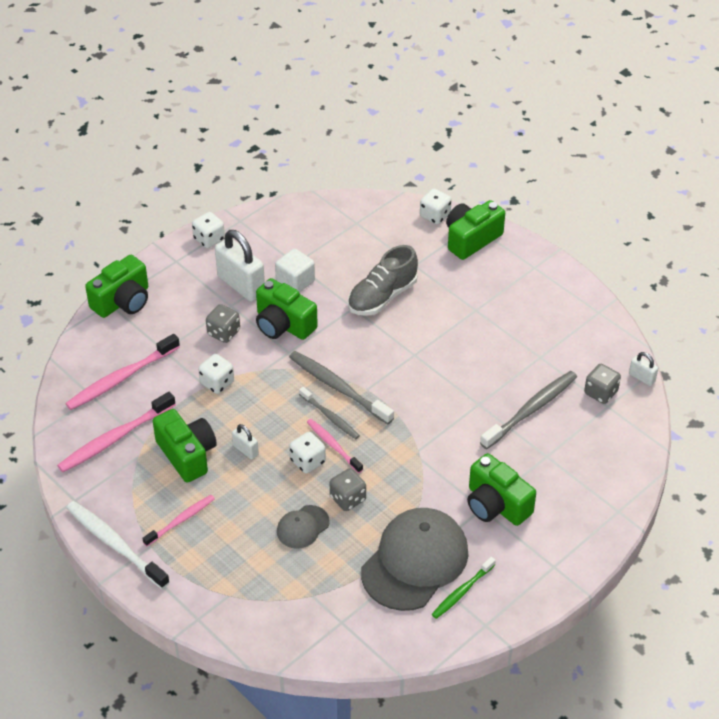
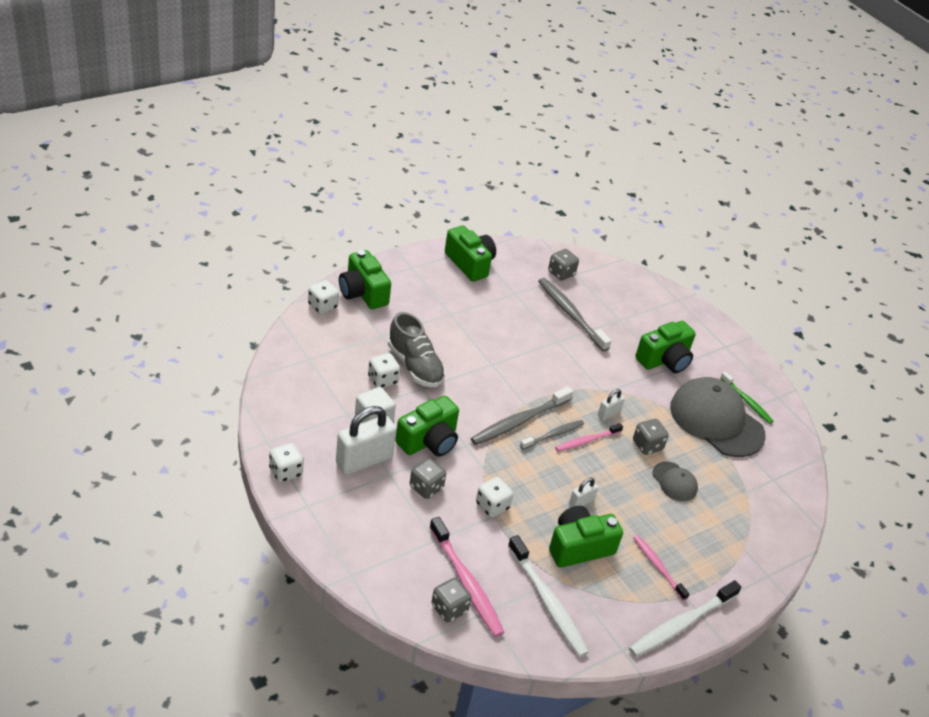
camera: 85 degrees left, 5 degrees down
pink toothbrush [57,392,176,472] -> white toothbrush [508,535,589,657]
green camera [85,255,148,318] -> green camera moved to [445,226,496,282]
white dice [289,432,326,474] -> white dice moved to [368,353,400,388]
white padlock [629,352,658,386] -> white padlock moved to [598,389,625,420]
none -> grey dice [431,578,471,622]

